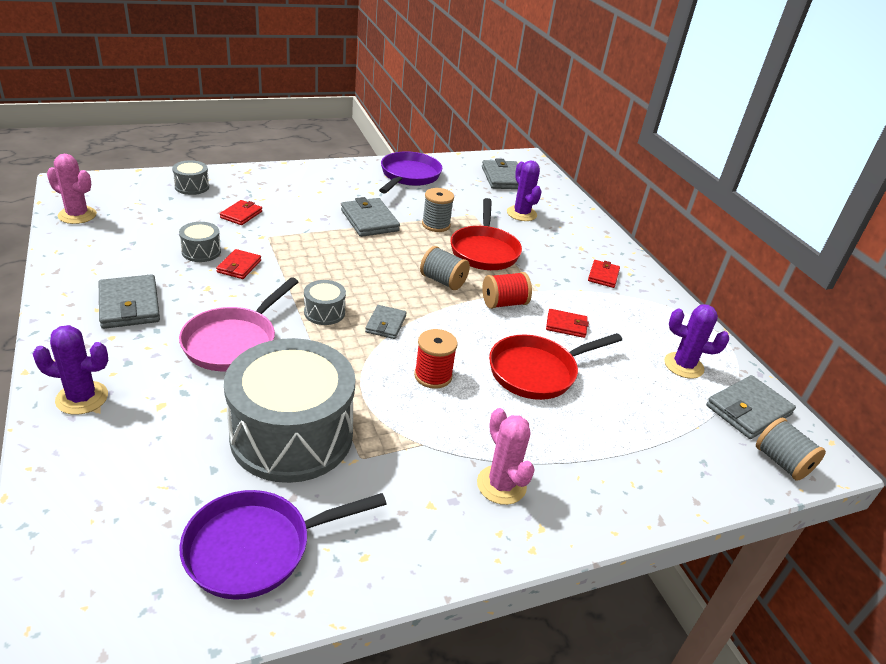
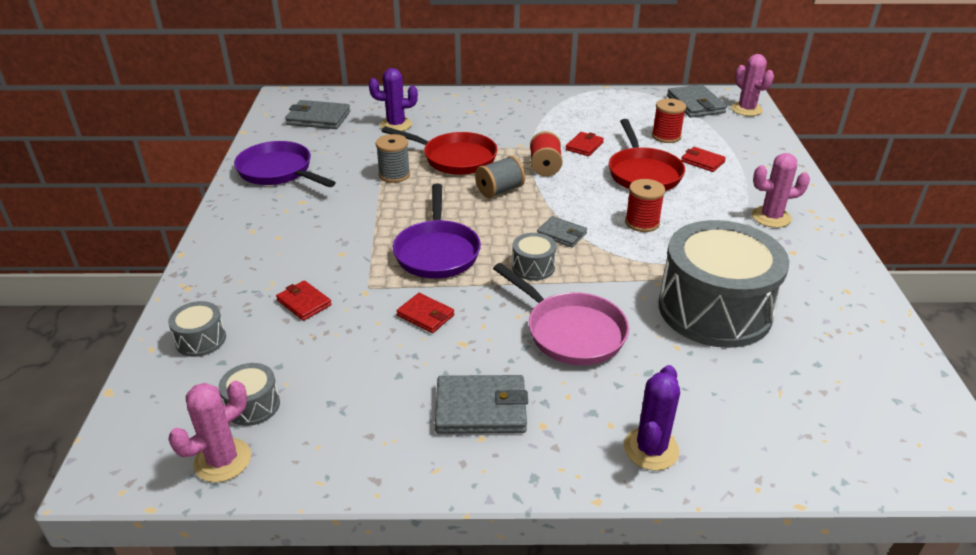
camera: 65 degrees left, 0 degrees up
grey drum [179,222,221,262] -> grey drum moved to [219,363,280,426]
purple pan [179,490,386,600] -> purple pan moved to [393,184,481,279]
grey wallet [341,197,400,237] -> none
red wallet [588,260,620,288] -> red wallet moved to [681,147,726,172]
purple cactus [664,304,729,379] -> none
grey spool [756,418,826,481] -> pink cactus [731,54,774,116]
none -> red spool [652,98,686,143]

